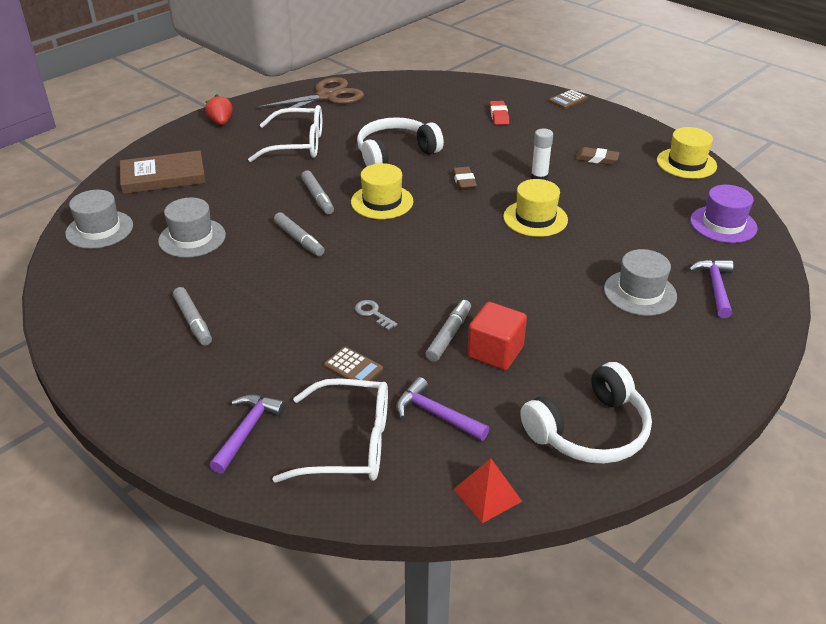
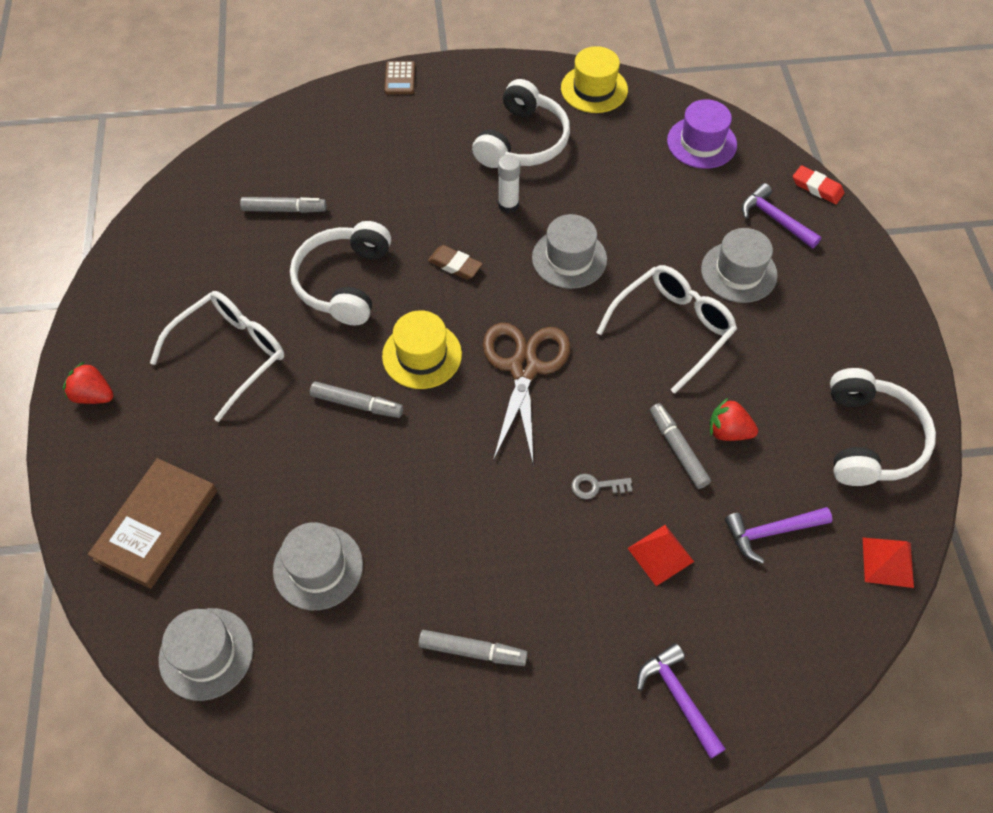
camera: 50 degrees left, 20 degrees up
brown scissors [257,77,364,117] -> brown scissors moved to [483,323,570,463]
white glasses [273,378,388,483] -> white glasses moved to [596,265,737,394]
grey marker [274,212,325,256] -> grey marker moved to [240,197,327,213]
brown calculator [324,347,383,388] -> red pyramid [628,525,694,586]
red cube [467,302,527,370] -> red strawberry [710,397,758,441]
red eraser [489,101,509,125] -> red eraser moved to [793,165,844,204]
yellow hat [503,179,568,237] -> grey hat [532,214,607,289]
brown eraser [575,147,619,165] -> white headphones [472,79,570,168]

